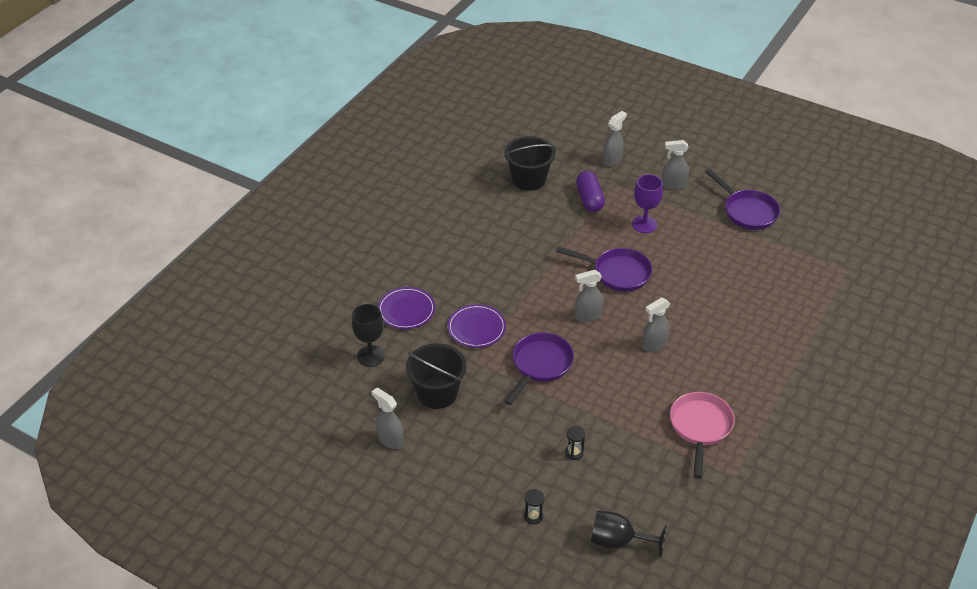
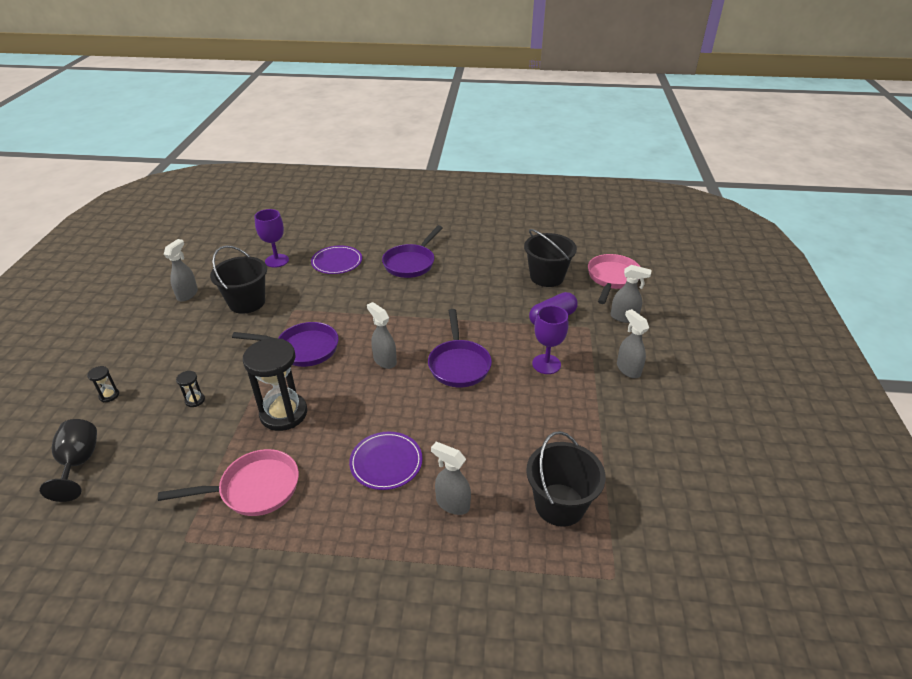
camera: 65 degrees right, 5 degrees down
black goblet [352,304,385,367] -> purple goblet [254,209,289,268]
purple plate [447,304,506,348] -> purple plate moved to [349,432,423,490]
grey spray bottle [642,297,670,352] -> grey spray bottle moved to [431,442,471,515]
purple pan [705,169,780,230] -> purple pan moved to [382,225,443,278]
none -> black hourglass [243,338,307,431]
none -> black bucket [526,431,606,527]
none -> pink pan [588,254,640,304]

